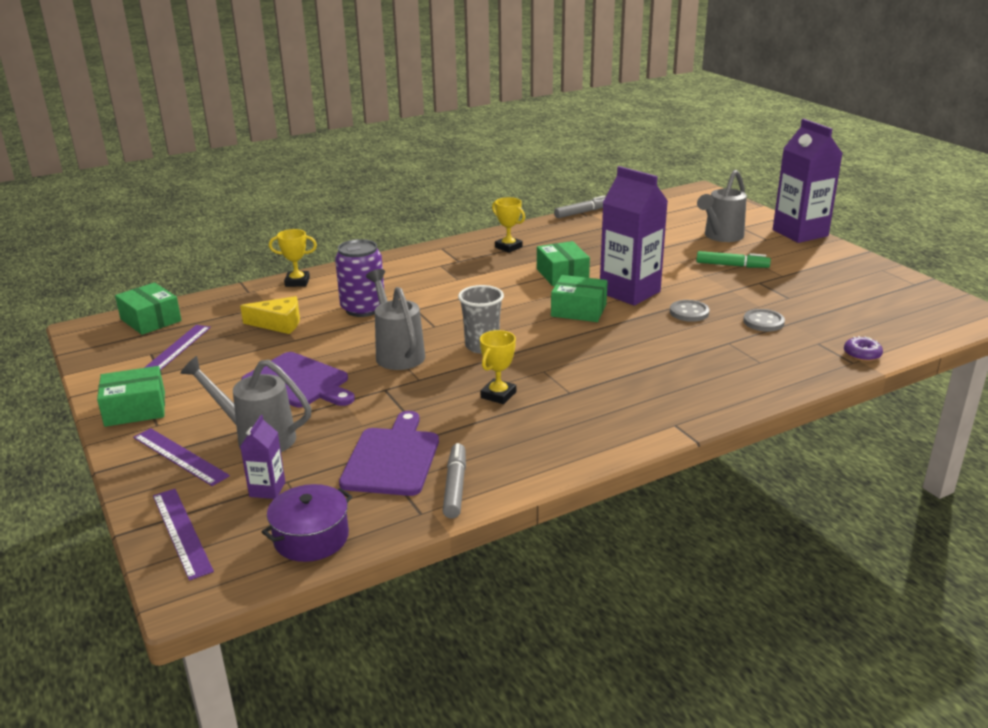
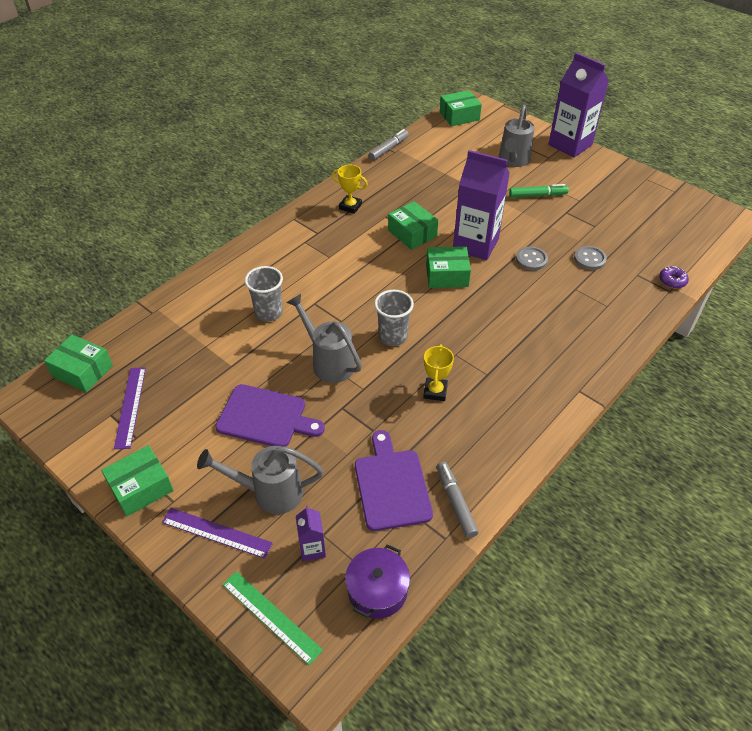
camera: 20 degrees left, 20 degrees up
purple ruler [153,489,214,581] -> green ruler [222,571,323,665]
yellow cheese [240,296,300,334] -> none
yellow trophy [269,229,317,287] -> none
purple can [335,239,384,317] -> grey cup [245,266,283,322]
none -> green box [440,90,482,126]

